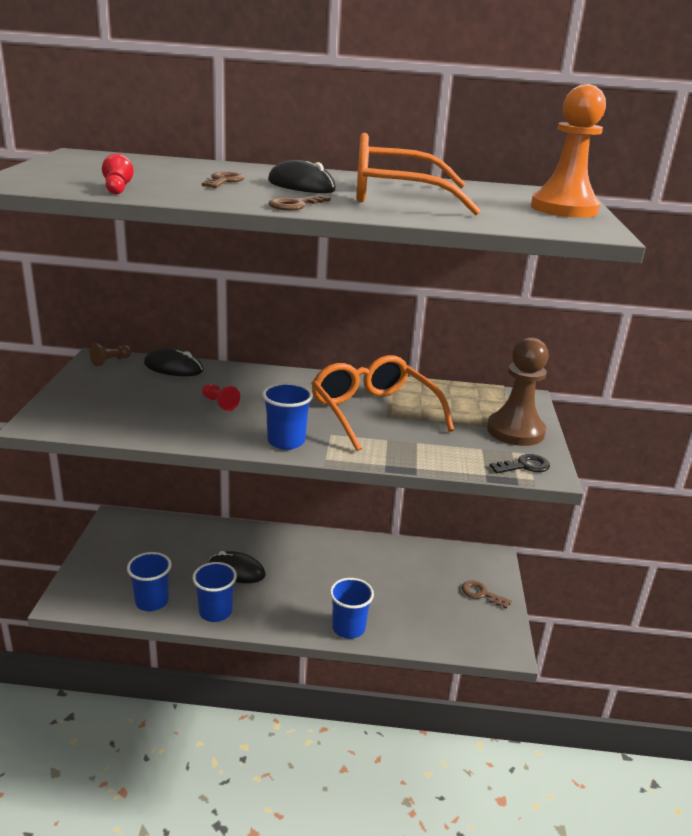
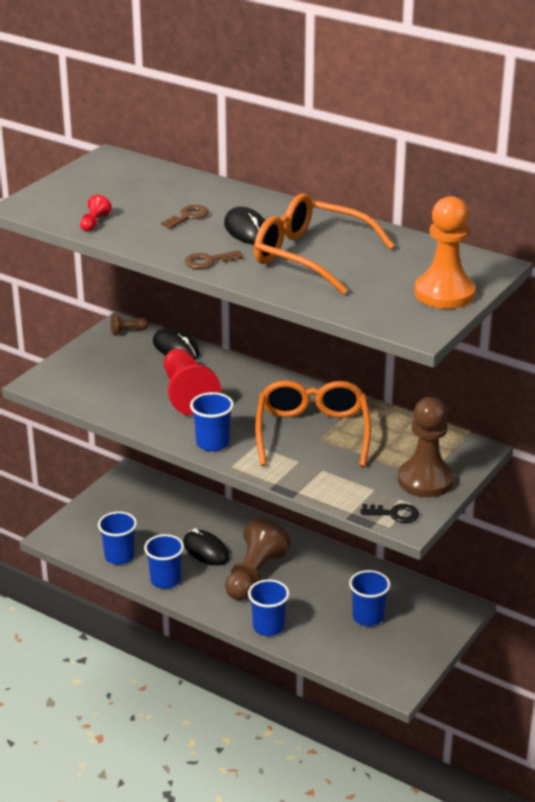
camera: 30 degrees right, 5 degrees up
red pawn [202,384,240,411] -> red pawn [164,348,221,416], size x2.30
brown key [462,580,512,609] -> none
none -> brown pawn [225,518,291,600]
none -> blue cup [349,570,391,626]

